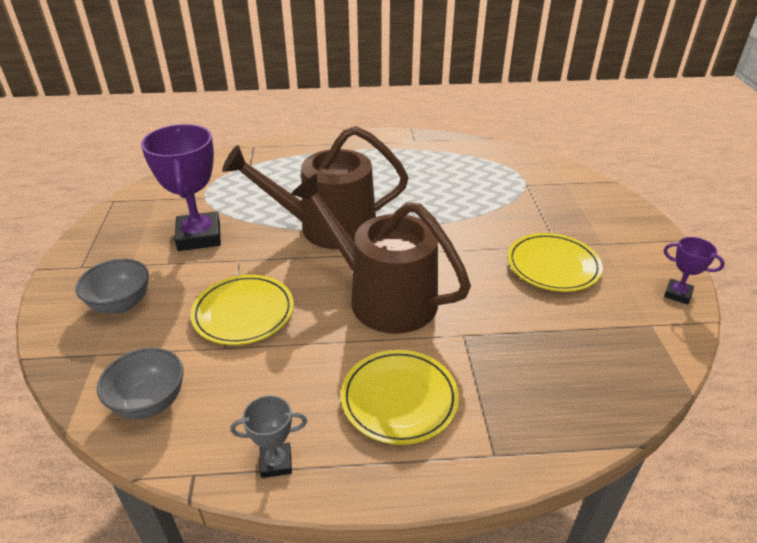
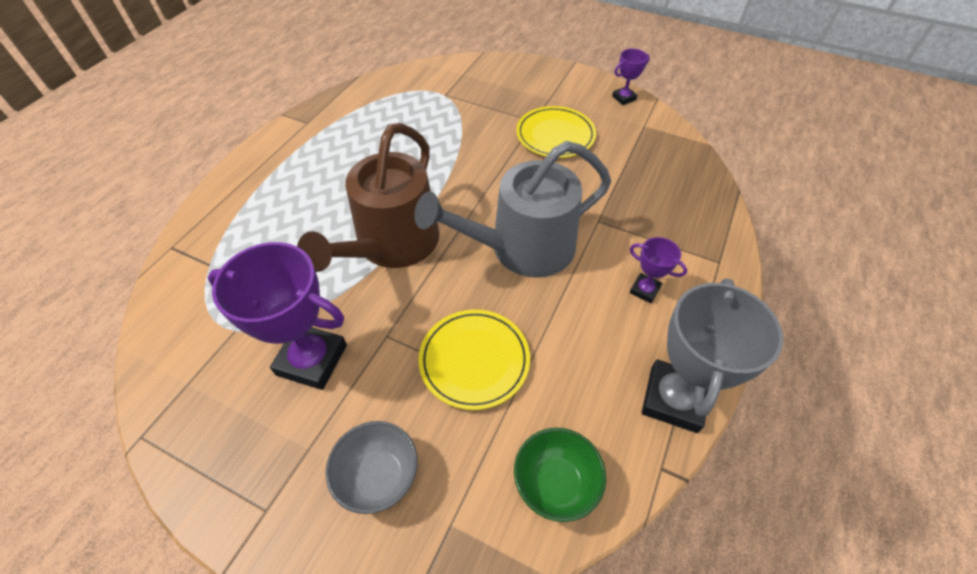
camera: 60 degrees left, 15 degrees up
grey bowl [97,348,183,419] -> green bowl [514,428,606,522]
grey trophy [230,395,307,478] -> grey trophy [642,279,783,433], size x2.04
brown watering can [291,174,471,334] -> grey watering can [414,141,611,278]
yellow plate [341,350,459,445] -> purple trophy [630,237,687,303]

